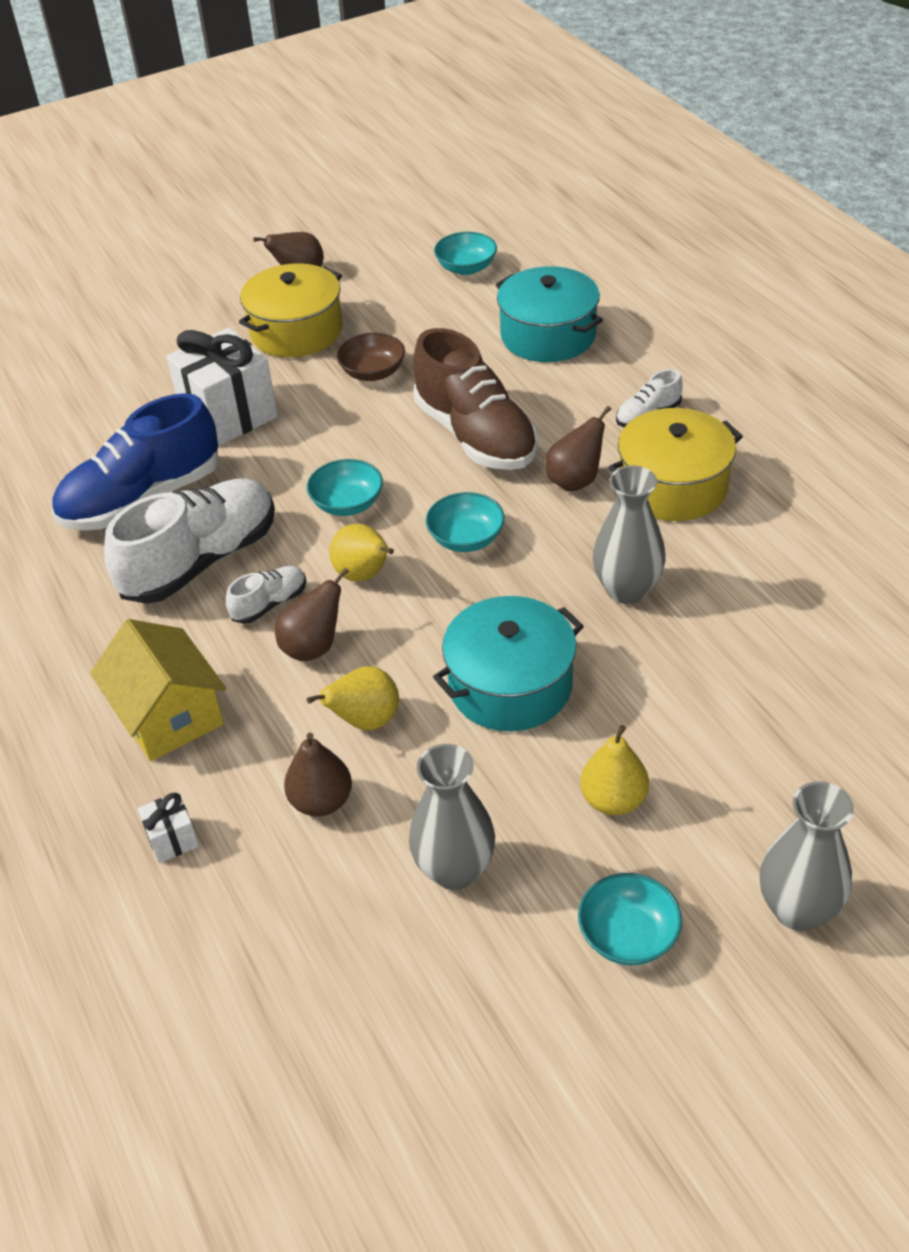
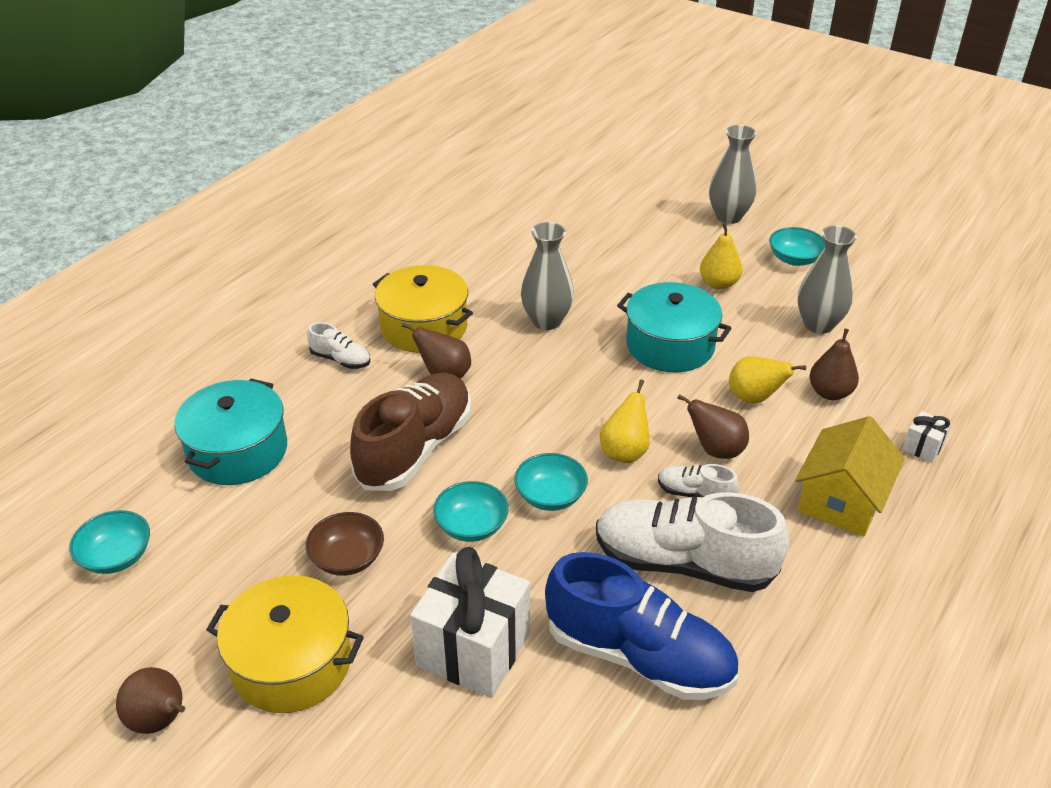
camera: 120 degrees left, 5 degrees down
turquoise bowl [426,492,505,552] -> turquoise bowl moved to [433,481,509,542]

